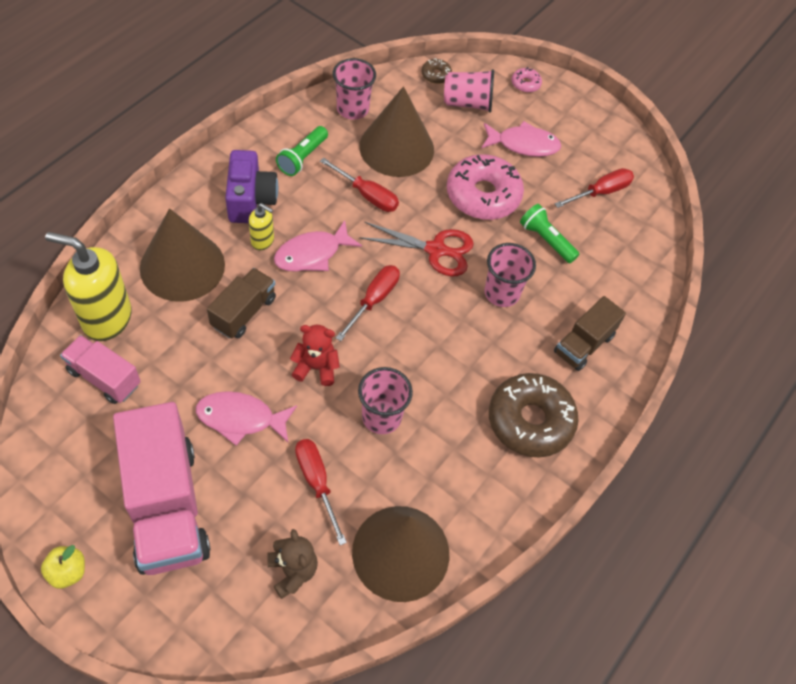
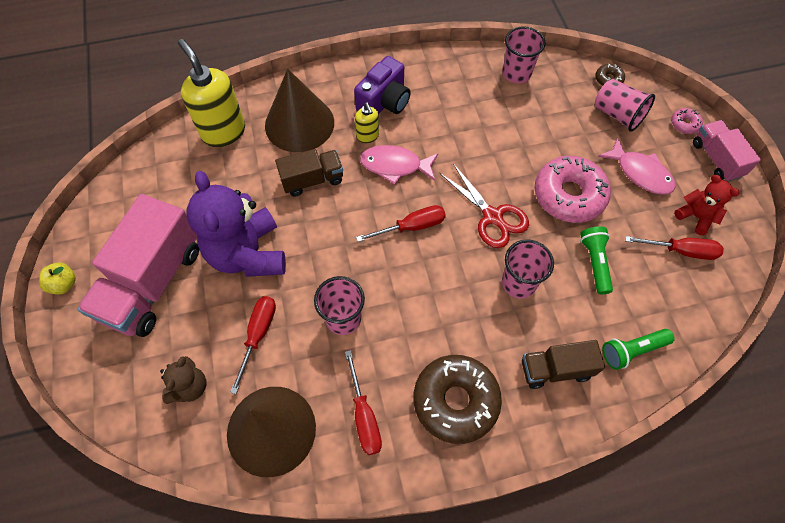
camera: 45 degrees right, 5 degrees up
pink truck [60,335,141,404] -> pink truck moved to [693,120,761,182]
pink fish [196,391,297,446] -> purple teddy bear [187,171,286,277]
green flashlight [276,126,328,176] -> green flashlight moved to [602,329,675,370]
red teddy bear [290,325,340,386] -> red teddy bear moved to [674,175,740,236]
red screwdriver [320,158,399,212] -> red screwdriver moved to [345,350,382,455]
brown cone [359,86,434,177] -> none

